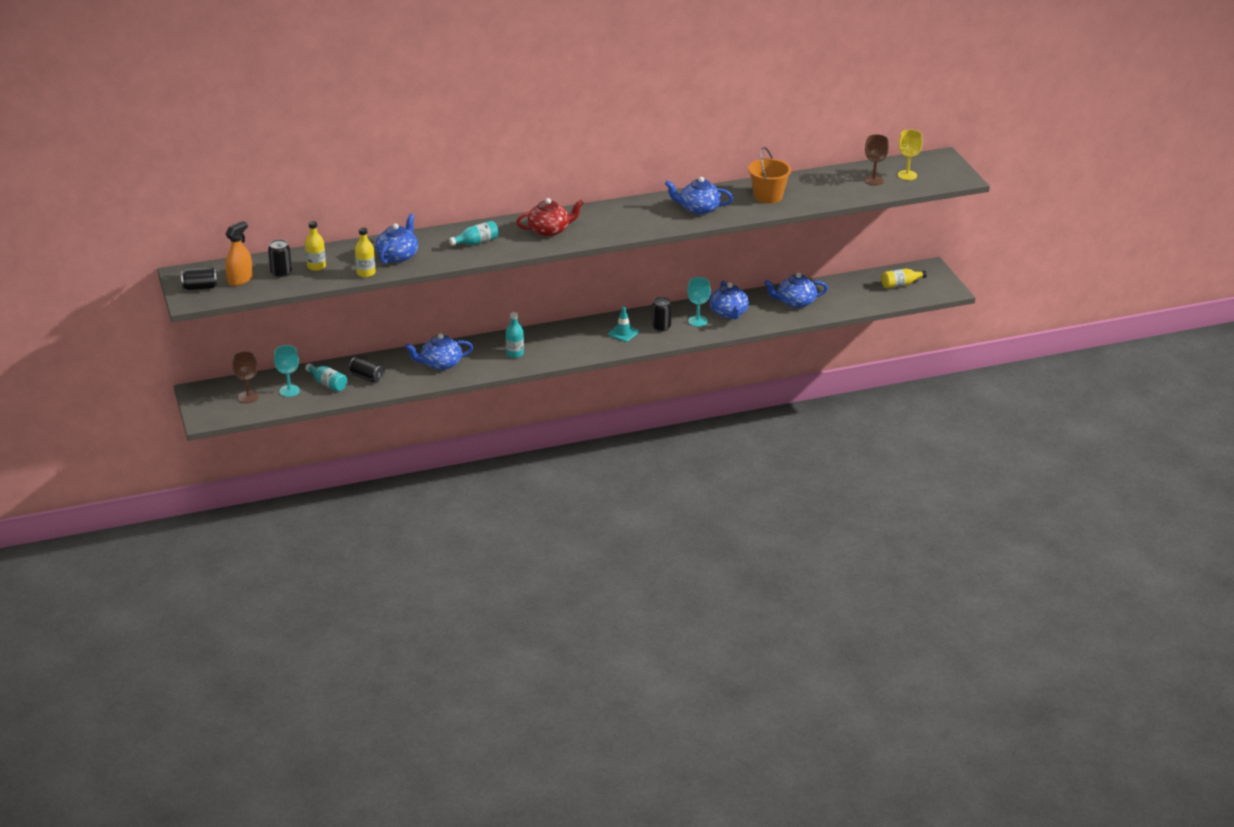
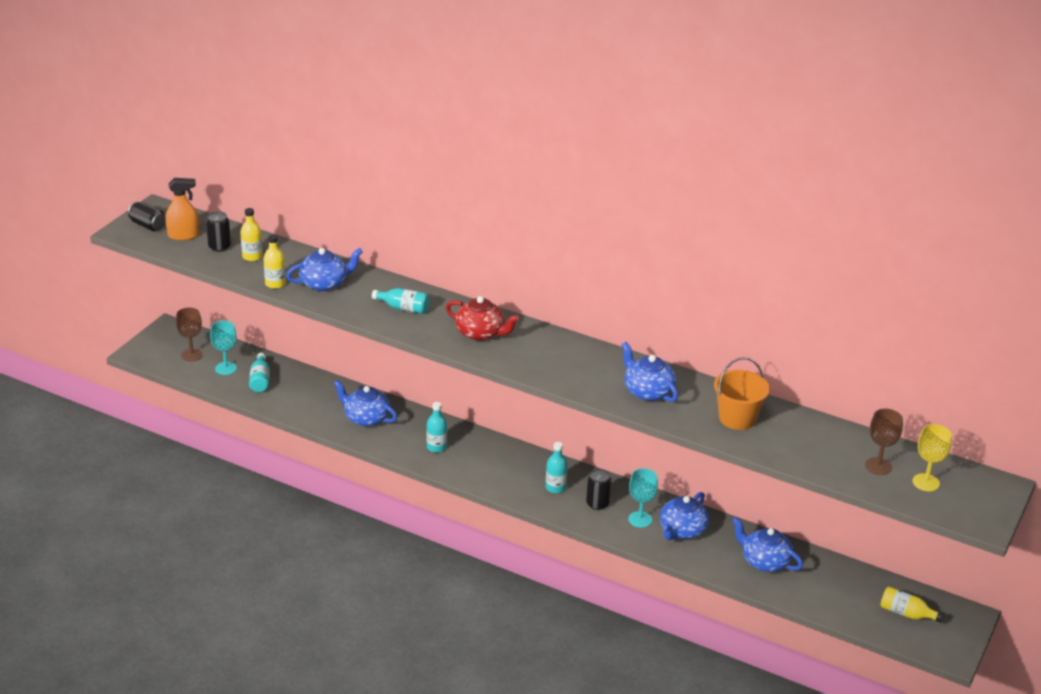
camera: 45 degrees right, 0 degrees up
black can [349,356,385,382] -> none
turquoise traffic cone [608,306,639,342] -> turquoise bottle [545,442,568,493]

